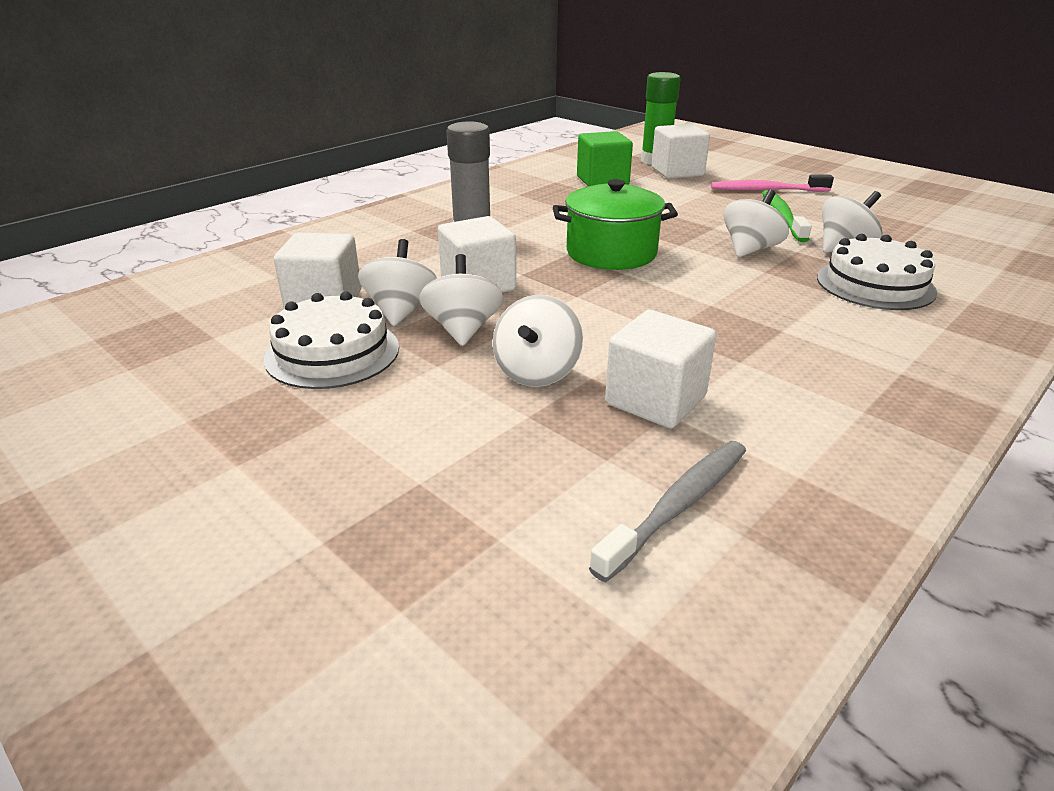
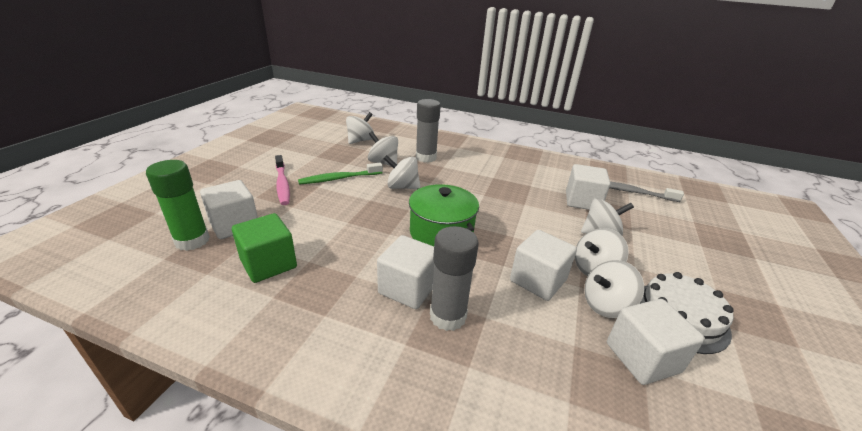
camera: 115 degrees left, 0 degrees up
white cake [817,234,937,310] -> grey glue stick [416,99,441,162]
none -> white spinning top [346,112,374,144]
none -> white cube [377,235,434,309]

